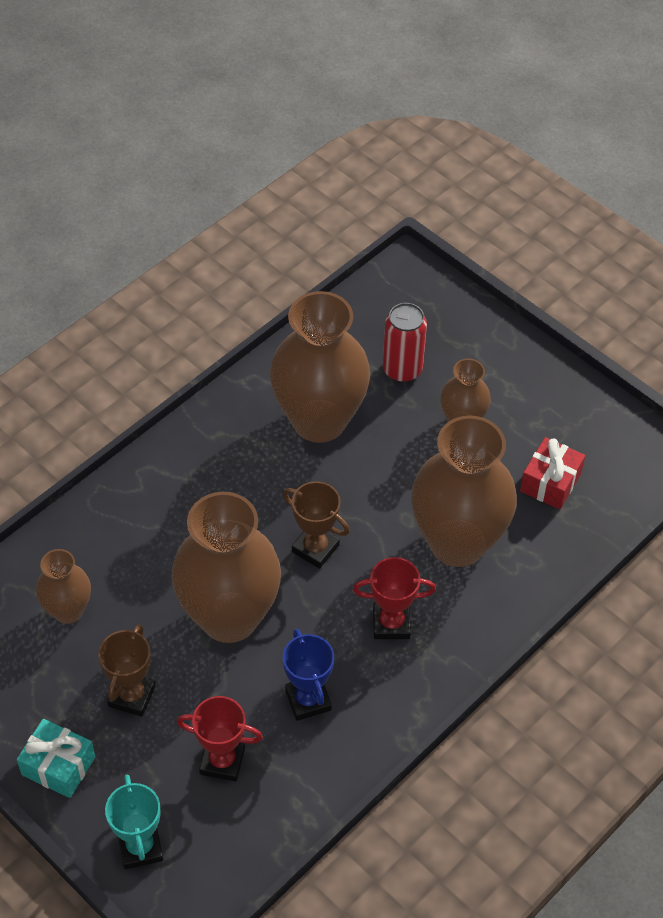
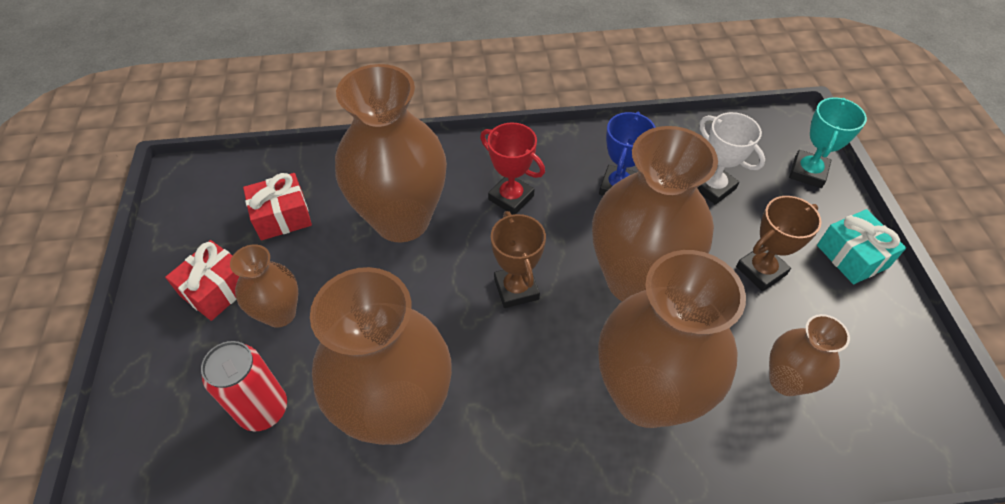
camera: 140 degrees left, 0 degrees up
red trophy [177,696,263,782] -> white trophy [697,112,765,205]
none -> red gift [165,240,240,321]
none -> brown vase [598,250,746,428]

